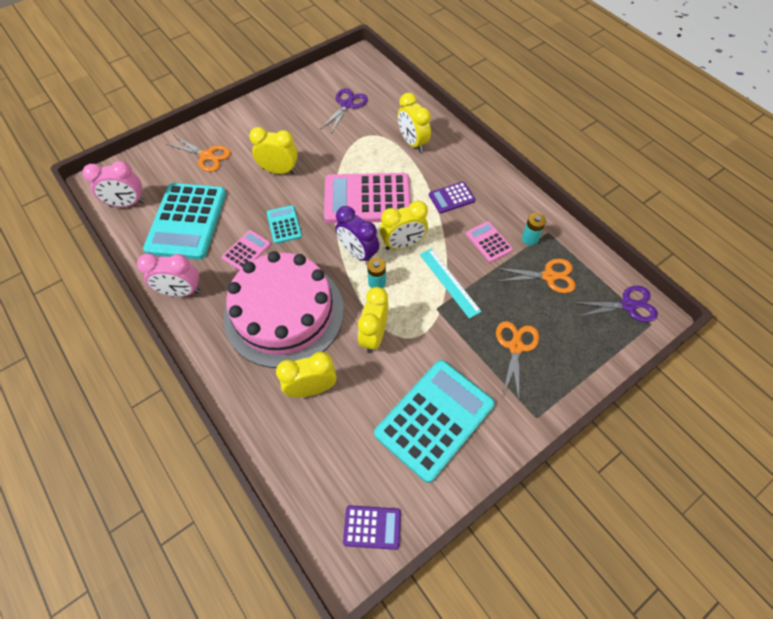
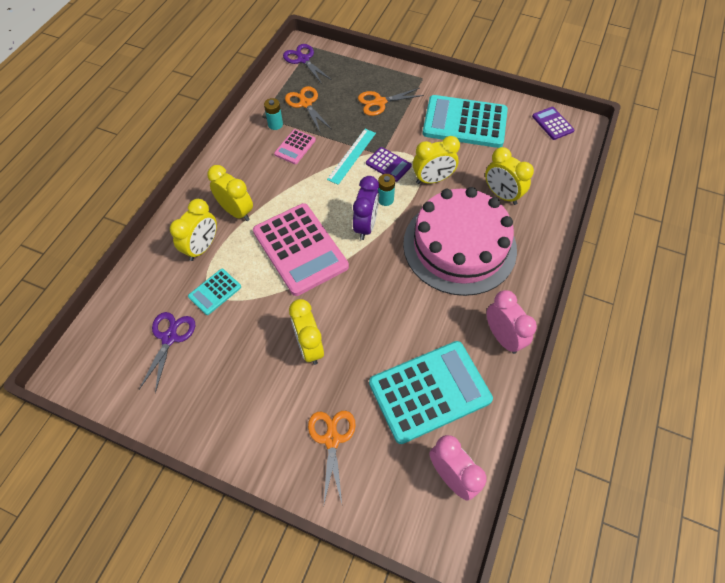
camera: 120 degrees left, 0 degrees up
pink calculator [222,230,271,271] -> none
turquoise calculator [267,205,302,244] -> turquoise calculator moved to [188,269,241,315]
purple scissors [320,88,368,134] -> purple scissors turned 105 degrees clockwise [139,312,195,393]
yellow clock [380,201,428,250] -> yellow clock moved to [208,165,253,221]
purple calculator [429,182,476,213] -> purple calculator moved to [366,147,412,182]

